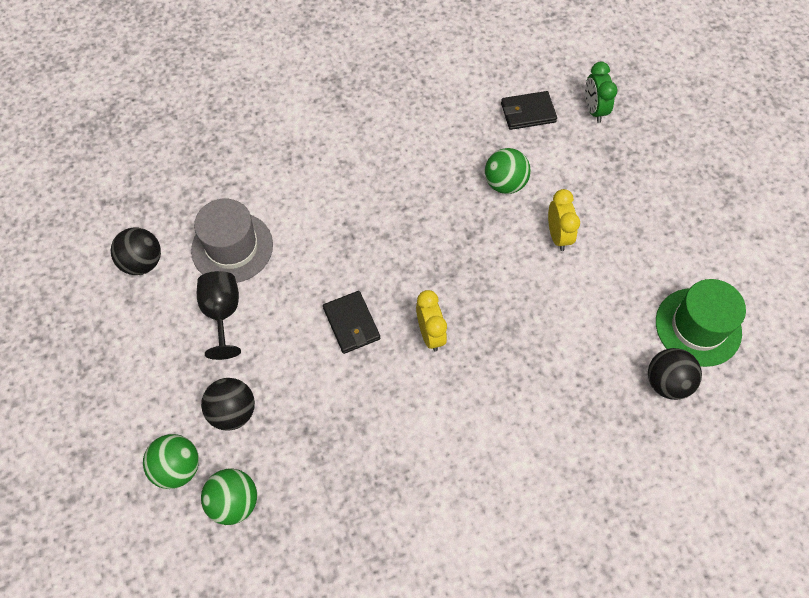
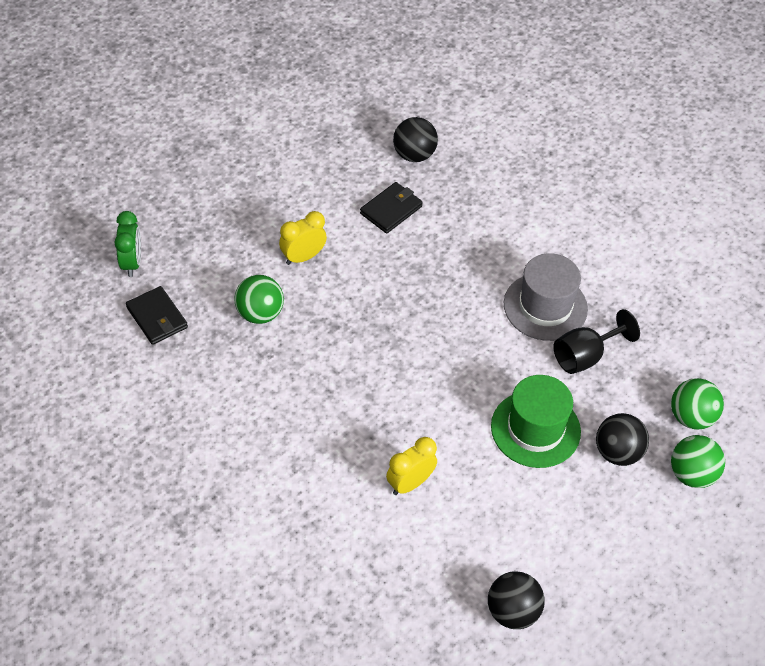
camera: 115 degrees left, 10 degrees down
grey hat [191,199,273,283] -> grey hat moved to [504,253,588,341]
black goblet [197,271,241,360] -> black goblet moved to [553,309,640,374]
black wallet [323,291,380,354] -> black wallet moved to [360,182,423,234]
yellow clock [416,290,447,352] -> yellow clock moved to [386,437,437,495]
green clock [585,62,617,123] -> green clock turned 60 degrees counterclockwise [114,211,141,277]
green hat [656,279,746,367] -> green hat moved to [491,375,581,468]

